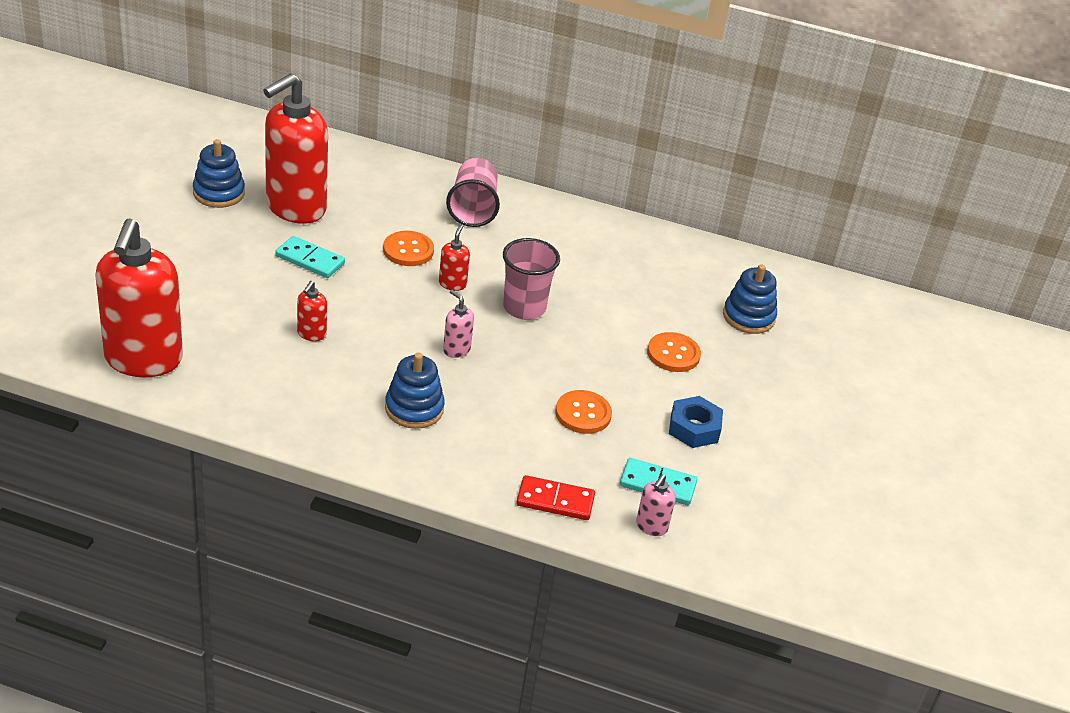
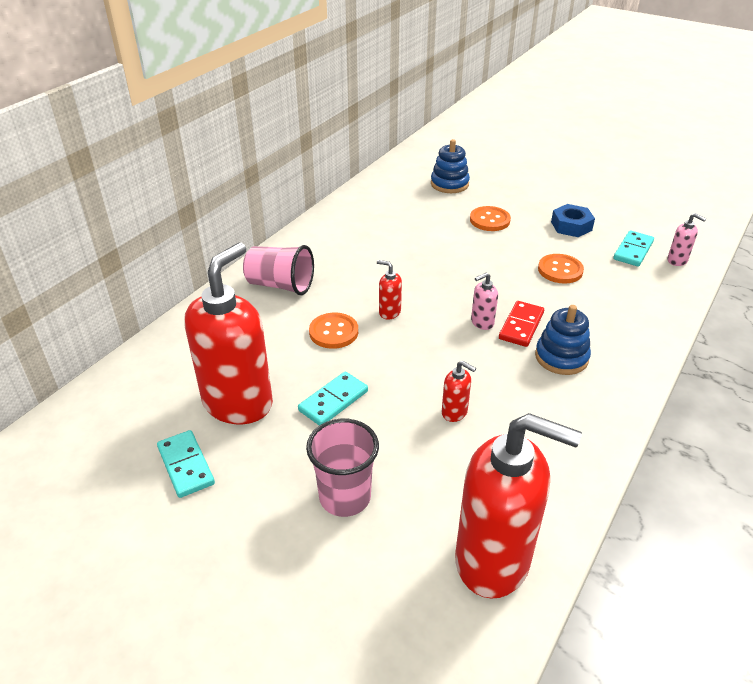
camera: 70 degrees left, 0 degrees up
blue stacking toy [193,139,245,208] -> turquoise domino [157,430,215,498]
red soap dispenser [263,73,328,224] -> red soap dispenser turned 120 degrees counterclockwise [185,242,273,424]
pink cup [503,238,560,320] -> pink cup moved to [306,419,379,517]
red domino [516,475,595,520] -> red domino moved to [499,301,544,347]

